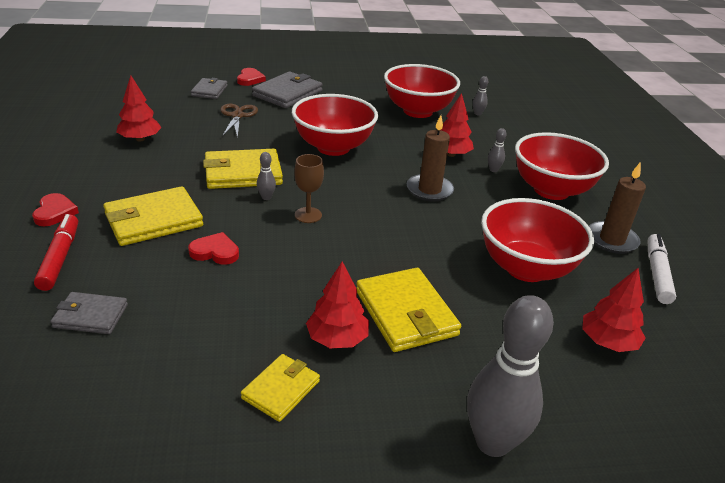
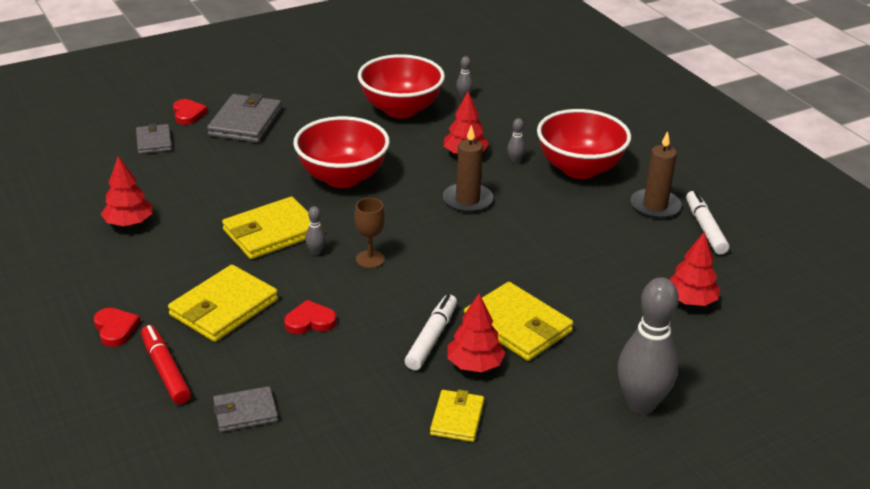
camera: 20 degrees left, 0 degrees up
brown scissors [220,104,258,139] -> none
red bowl [481,198,594,282] -> none
none -> white marker [405,294,457,370]

